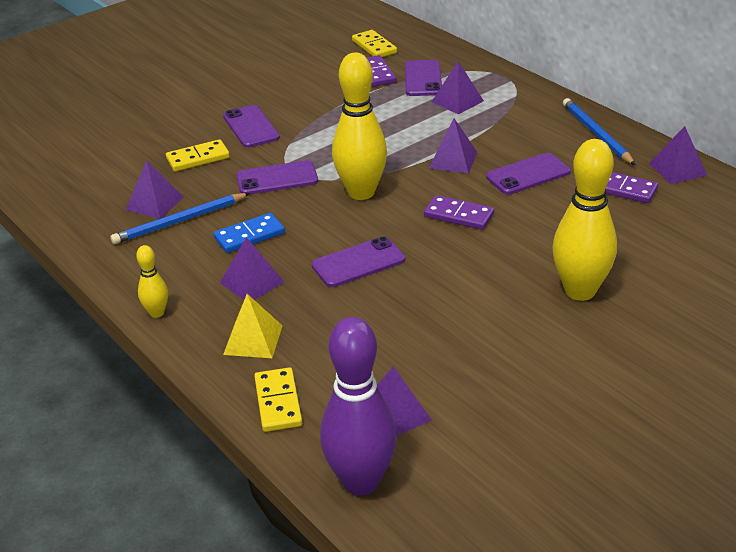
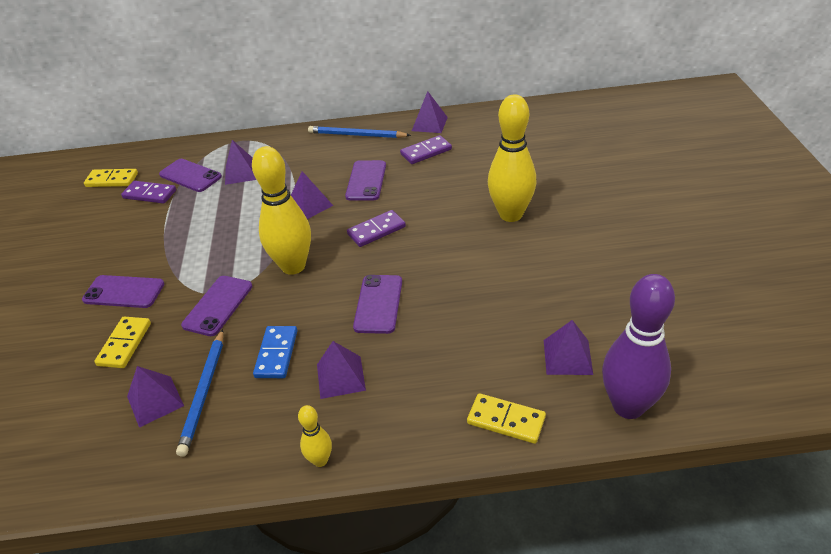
camera: 55 degrees left, 5 degrees up
yellow pyramid [223,294,283,358] -> none

